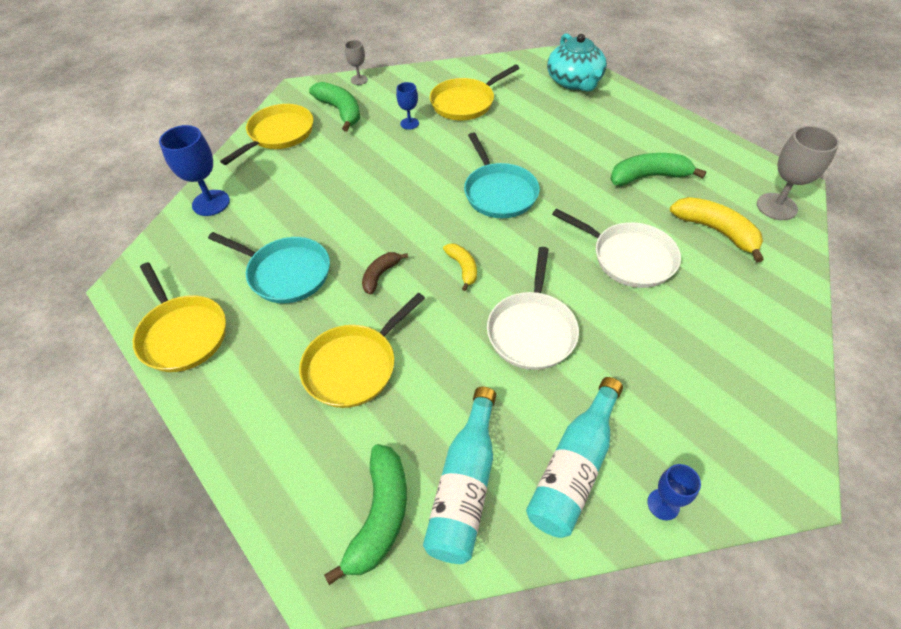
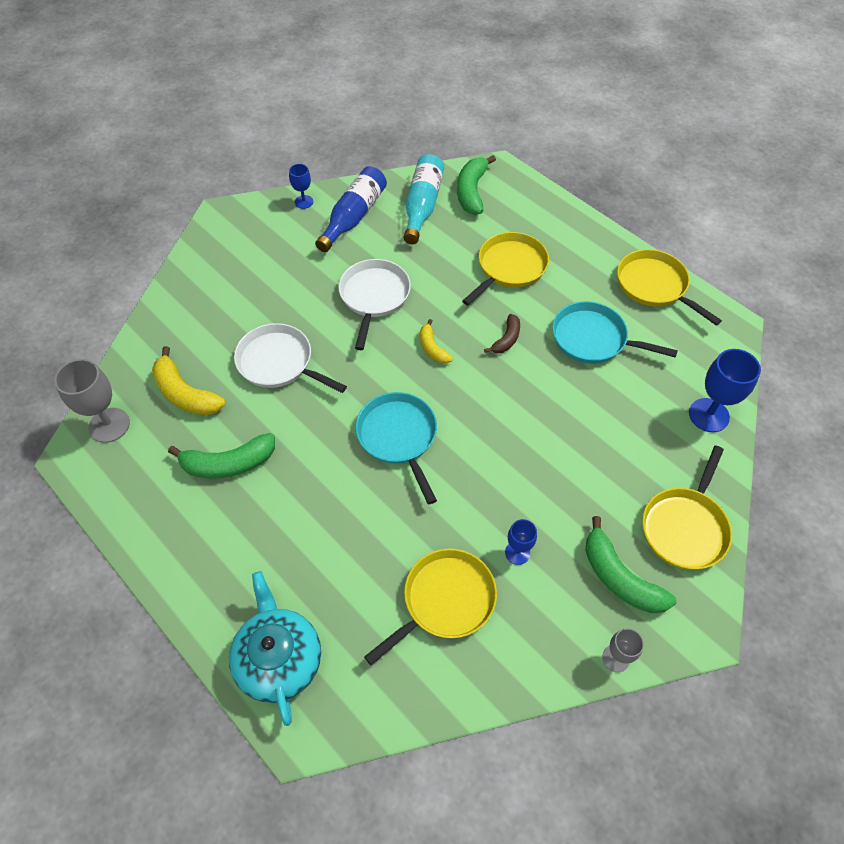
camera: 175 degrees right, 5 degrees up
turquoise bottle [526,377,623,538] -> blue bottle [315,166,387,252]

